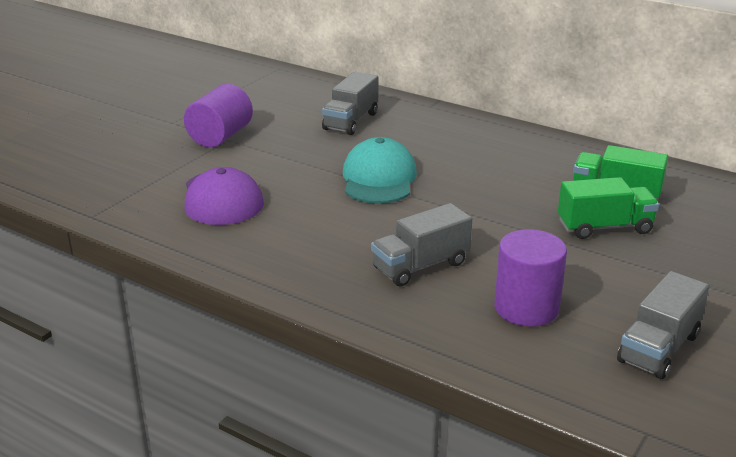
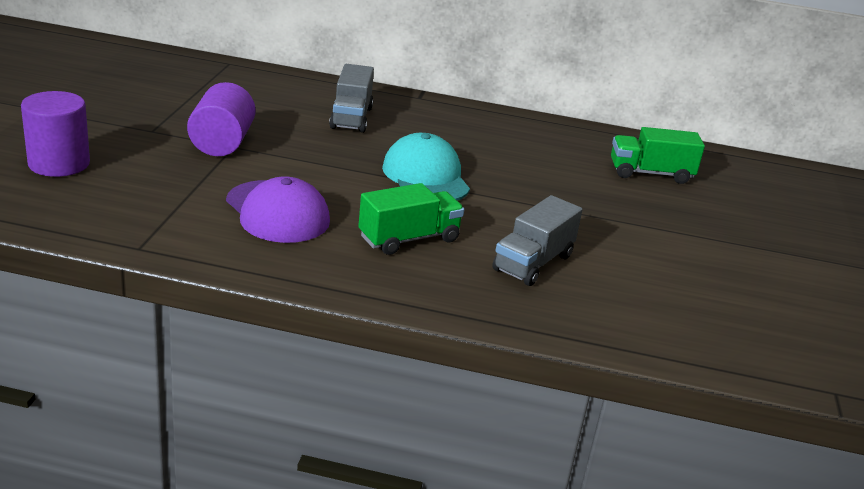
camera: 25 degrees left, 0 degrees up
purple cylinder [494,229,567,327] -> purple cylinder moved to [21,91,90,177]
green truck [558,177,659,239] -> green truck moved to [358,183,464,255]
grey truck [617,271,709,379] -> none

